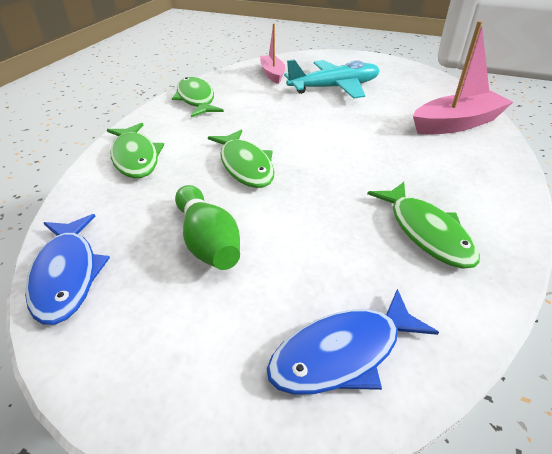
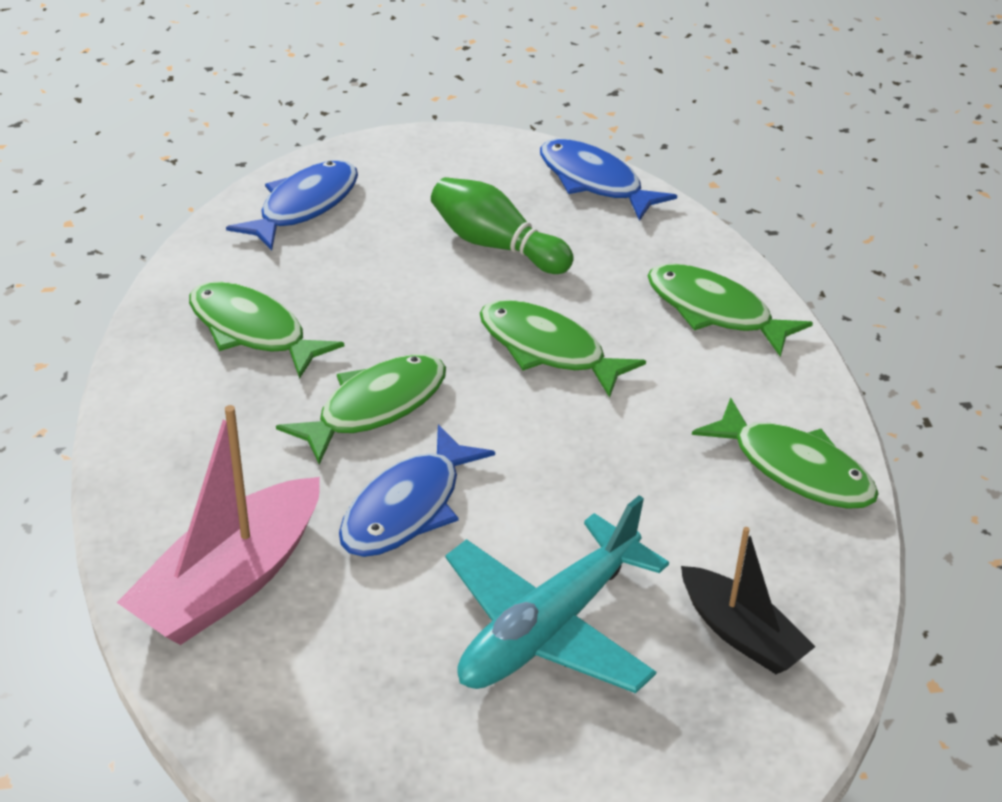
camera: 150 degrees right, 0 degrees up
pink boat [260,23,285,84] -> black boat [681,527,815,674]
none -> green fish [276,354,446,464]
none -> blue fish [339,425,495,557]

